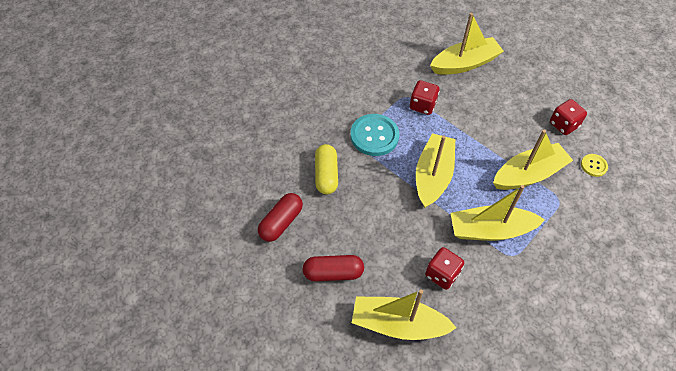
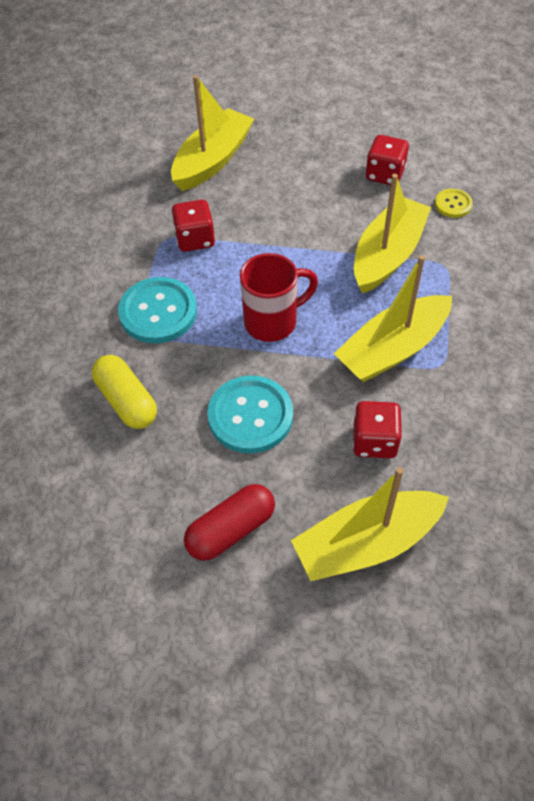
camera: 30 degrees left, 0 degrees up
red capsule [258,193,303,242] -> none
yellow boat [416,133,455,208] -> red mug [240,253,318,342]
none -> turquoise button [207,376,293,453]

